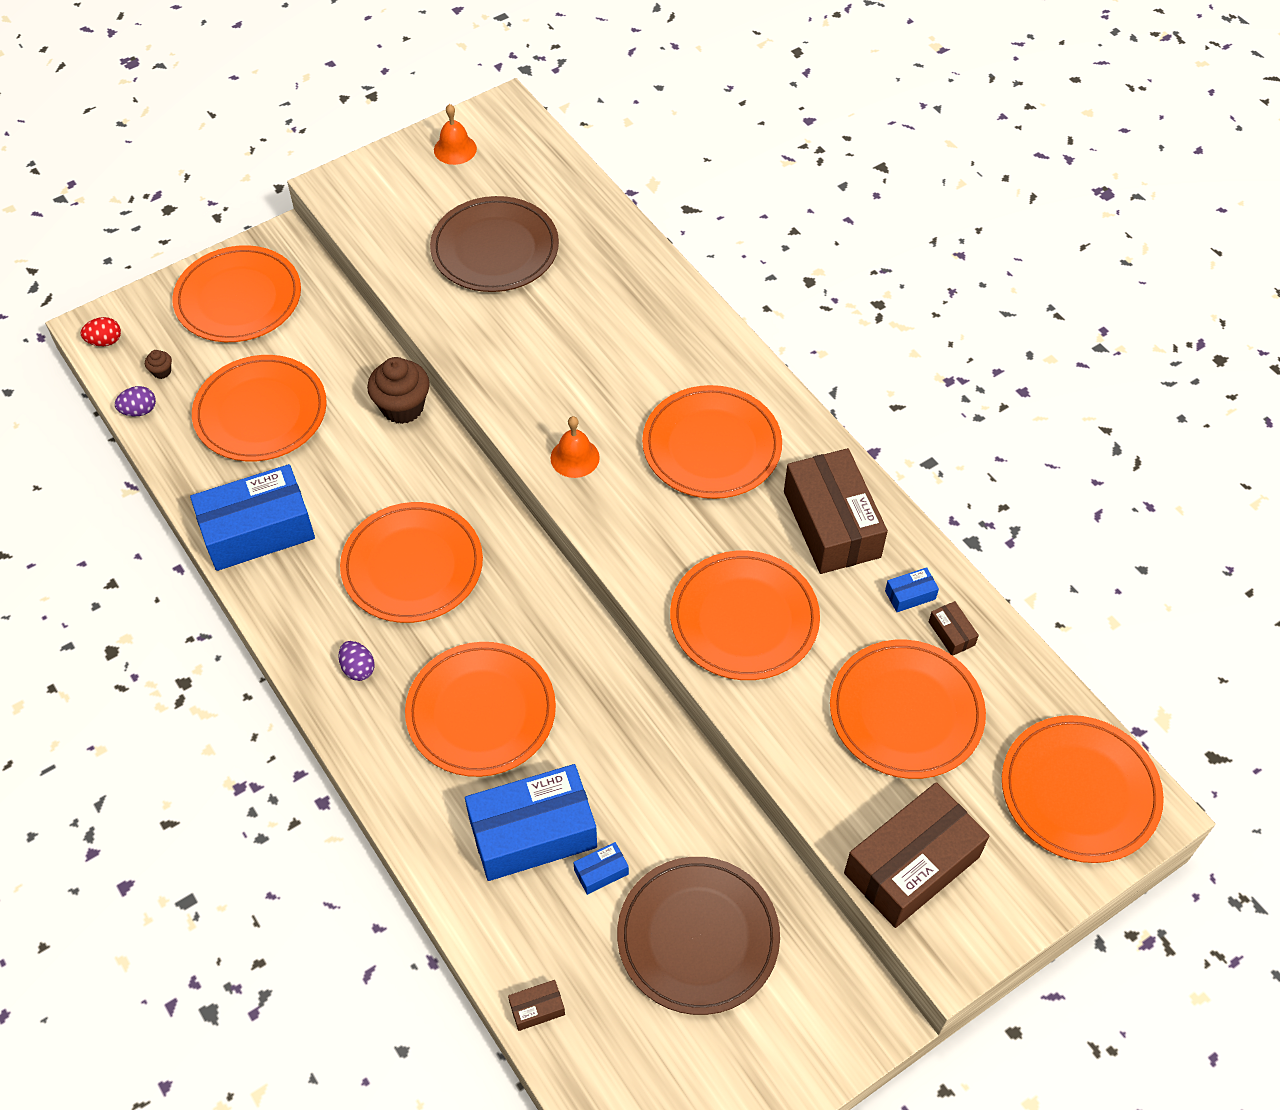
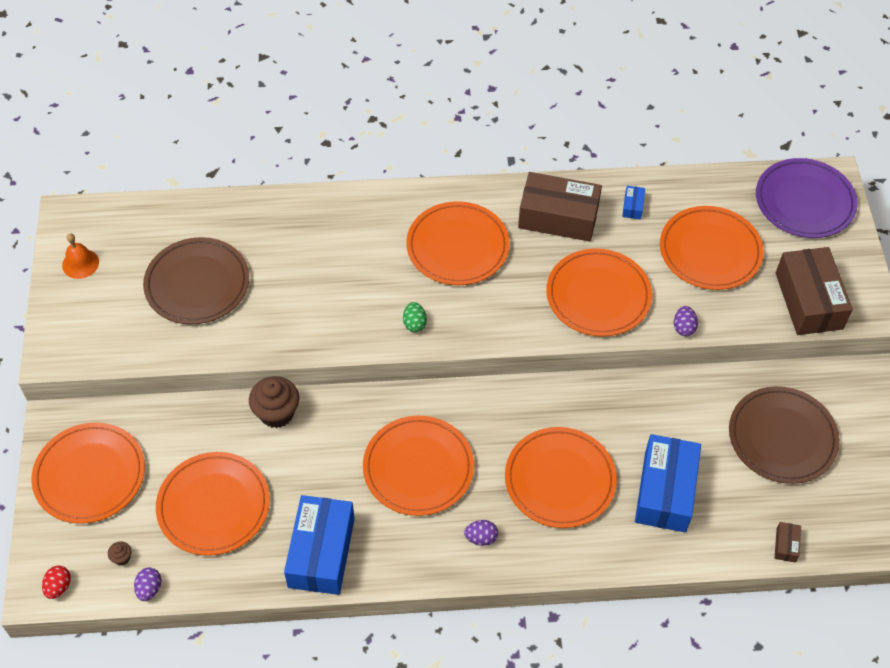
camera: 60 degrees left, 0 degrees up
orange bell [550,416,600,478] -> green egg [403,302,427,332]
blue box [573,842,629,895] -> none
brown box [929,601,979,656] -> none
orange plate [1002,715,1164,863] -> purple plate [756,158,858,238]
none -> purple egg [674,306,698,336]

